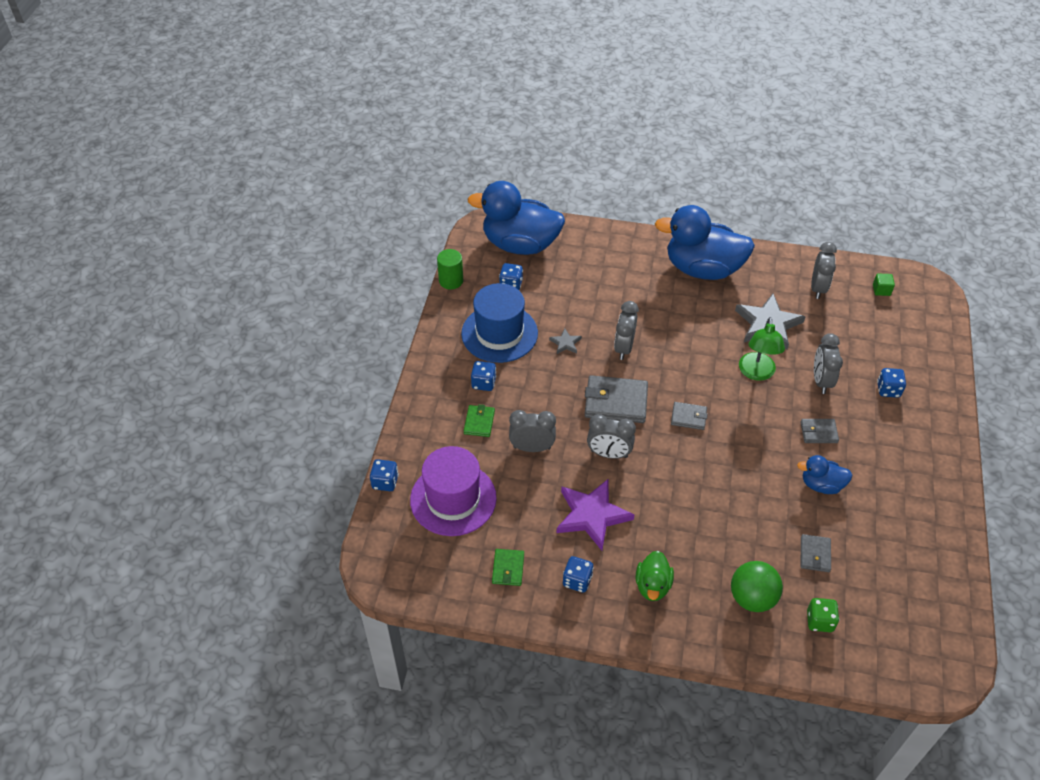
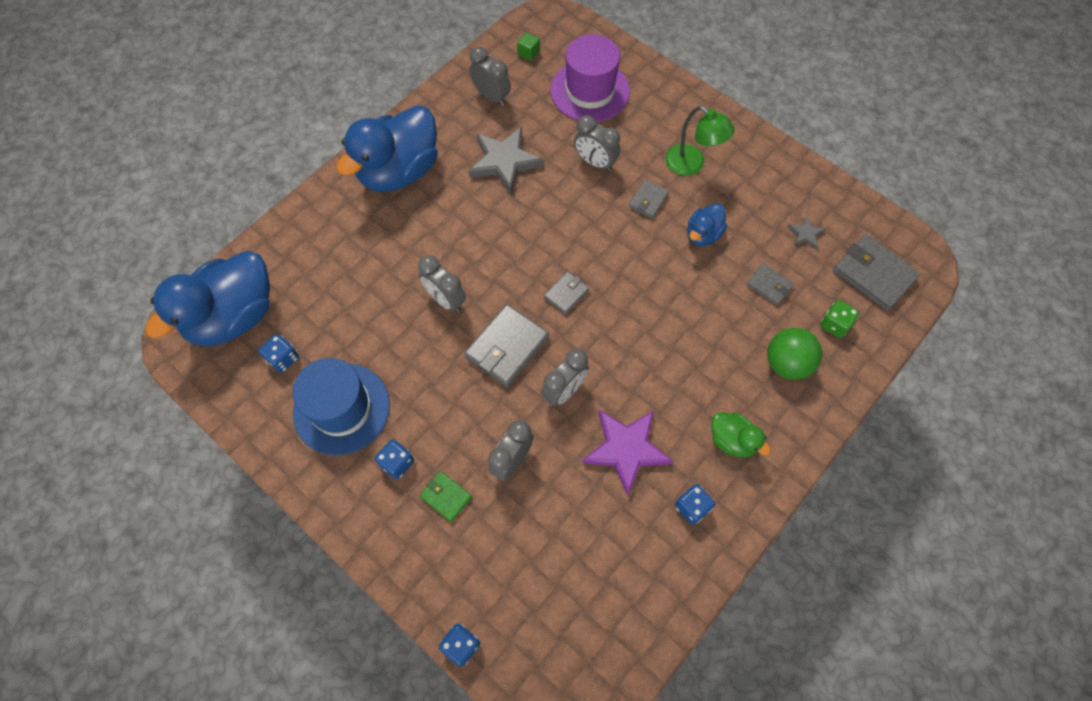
camera: 60 degrees left, 15 degrees up
purple hat [410,446,497,536] -> purple hat moved to [551,34,630,122]
green cylinder [437,249,463,290] -> none
green wallet [492,549,524,586] -> none
grey star [549,328,582,354] -> grey star moved to [788,216,826,249]
green lamp [739,317,785,381] -> green lamp moved to [666,106,734,176]
blue dice [877,368,906,398] -> none
none -> grey wallet [833,234,920,311]

